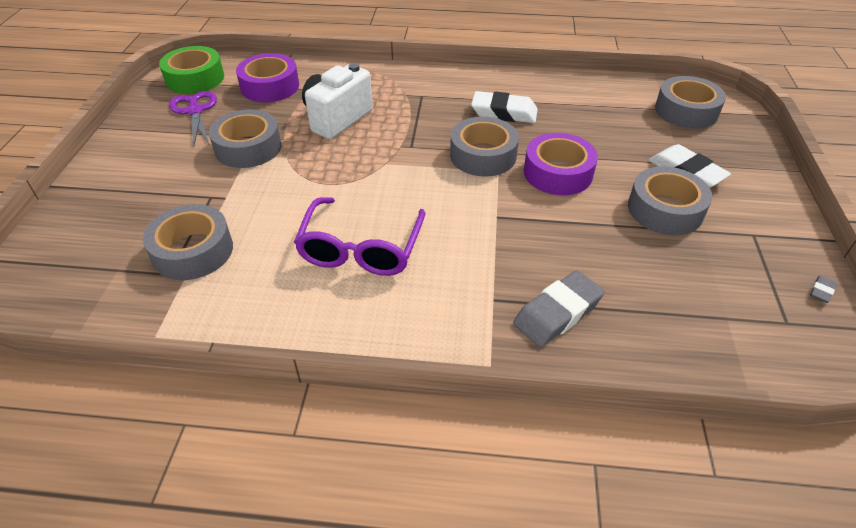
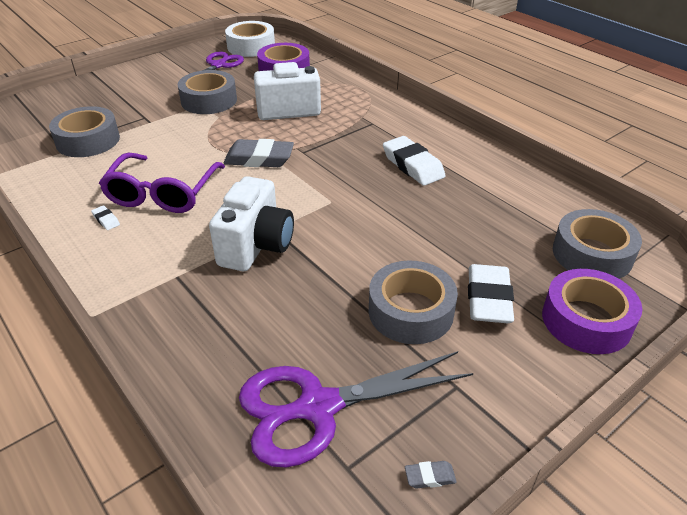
camera: 45 degrees right, 5 degrees down
green tape [159,46,224,94] -> white tape [225,21,275,57]
purple glasses [294,197,425,276] -> purple glasses turned 45 degrees counterclockwise [99,152,225,213]
grey tape [450,117,519,176] -> none
grey eraser [513,270,605,347] -> grey eraser moved to [223,139,294,167]
purple tape [524,133,598,195] -> purple tape moved to [542,269,642,354]
none -> white eraser [91,205,120,230]
none -> white camera [209,176,294,271]
none -> purple scissors [239,351,473,468]

